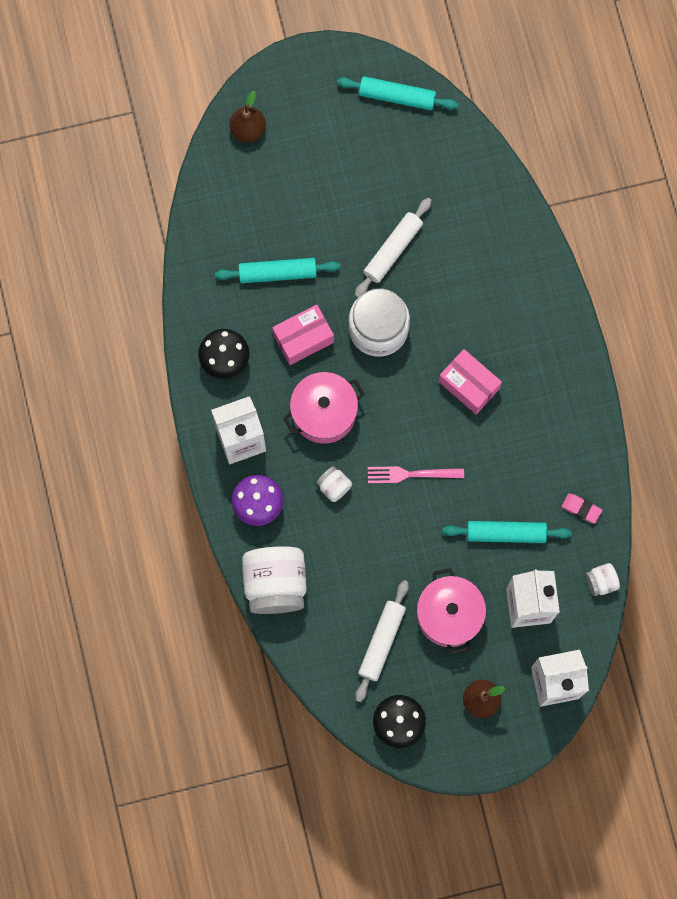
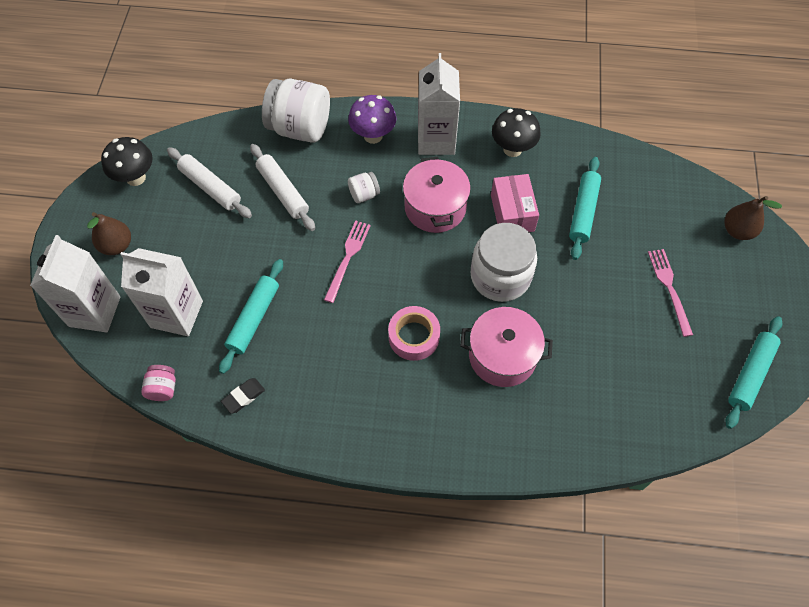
camera: 110 degrees right, 15 degrees down
white rolling pin [355,198,432,298] -> white rolling pin moved to [250,144,315,231]
pink pot [417,568,486,654] -> pink pot moved to [460,307,553,387]
pink box [439,349,502,414] -> pink tape [388,306,440,361]
pink eraser [561,493,602,524] -> black eraser [221,378,265,414]
white jar [586,563,620,596] -> pink jar [141,365,176,401]
none -> pink fork [648,249,693,337]

